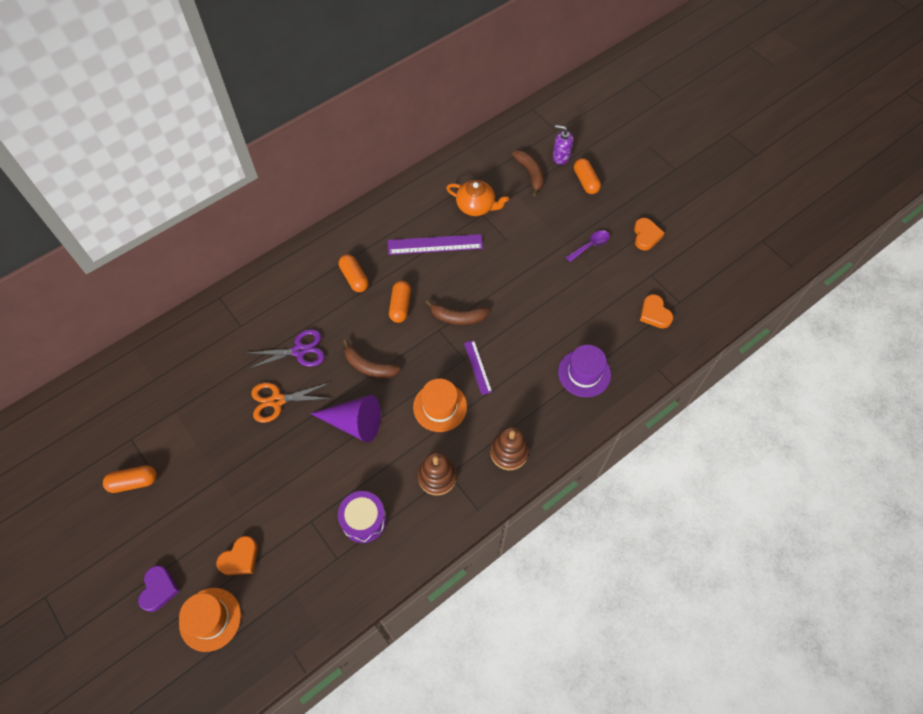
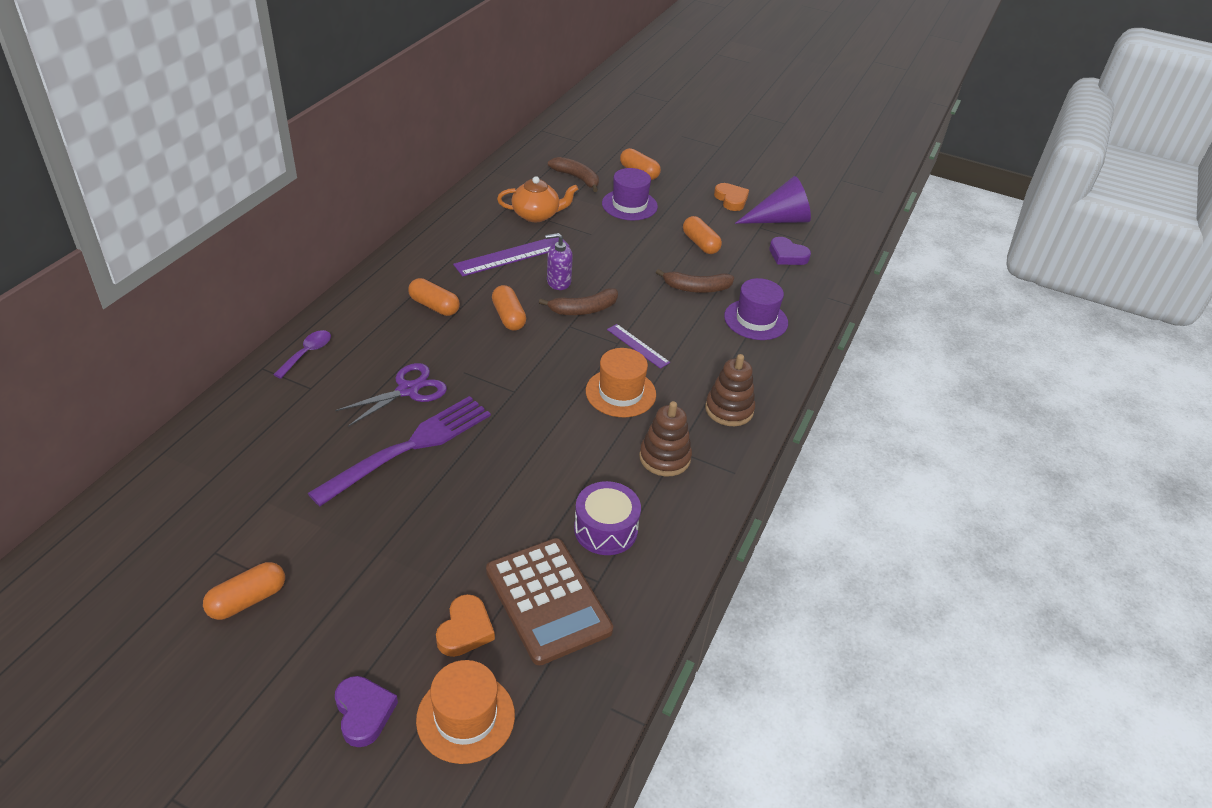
camera: 30 degrees left, 20 degrees down
orange scissors [251,383,332,423] -> purple fork [308,396,491,507]
purple cone [310,395,381,442] -> purple cone moved to [735,176,811,224]
brown banana [343,339,400,378] -> brown banana moved to [656,269,734,293]
purple soap dispenser [553,125,574,165] -> purple soap dispenser moved to [545,233,573,290]
purple spoon [566,230,610,262] -> purple spoon moved to [273,330,331,379]
orange heart [640,294,673,329] -> purple heart [769,237,811,265]
none -> brown calculator [486,538,613,665]
none -> purple hat [602,168,658,220]
none -> orange capsule [683,216,722,254]

